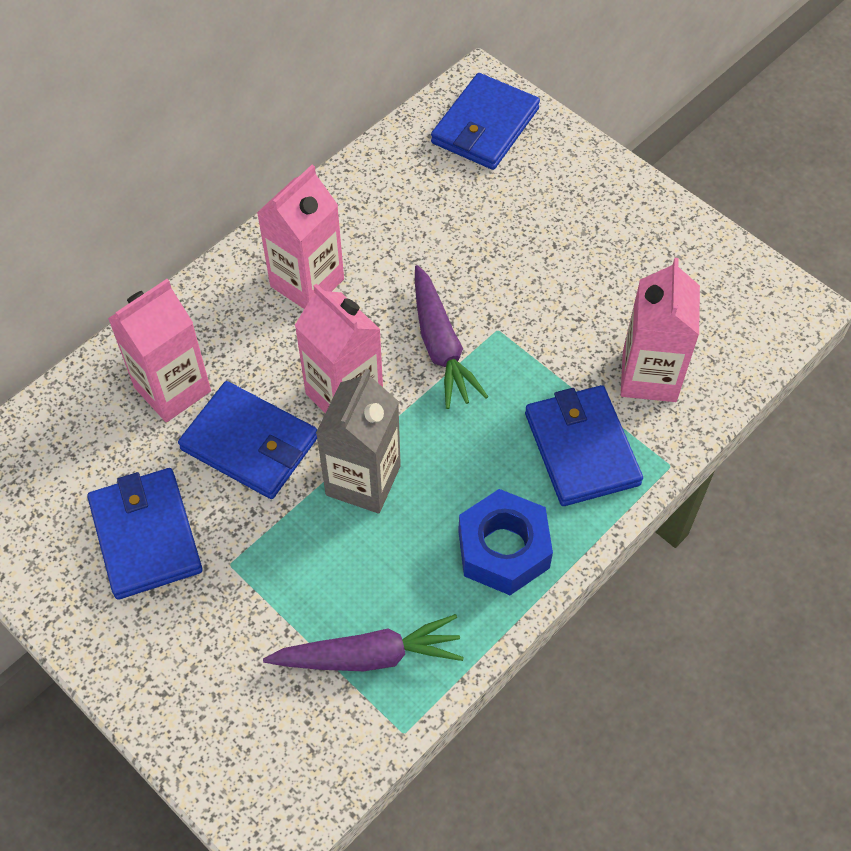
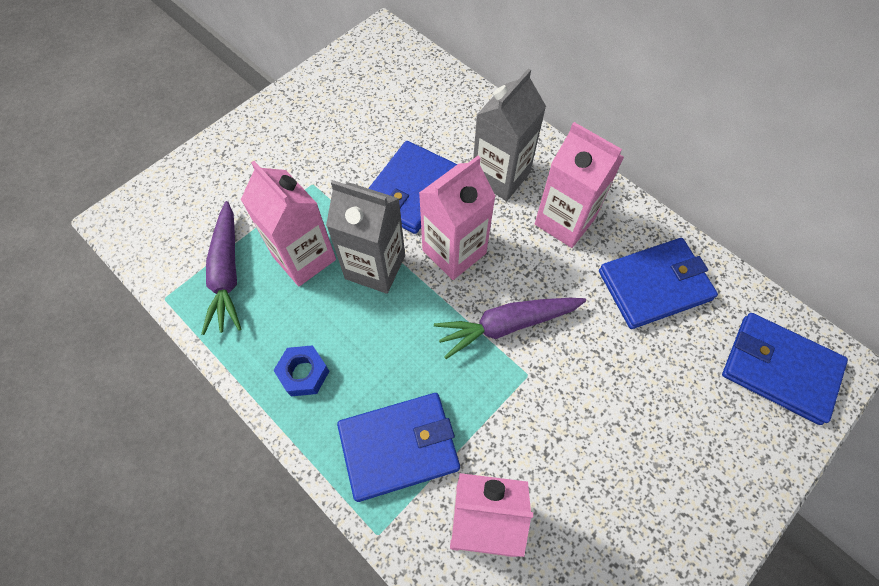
camera: 90 degrees right, 5 degrees up
blue wallet [87,468,203,600] -> blue wallet moved to [599,238,718,329]
pink carton [108,279,211,422] -> pink carton moved to [241,161,336,286]
blue nut [458,489,553,595] -> blue nut [273,345,329,396], size x0.61
none -> grey carton [473,68,546,201]

